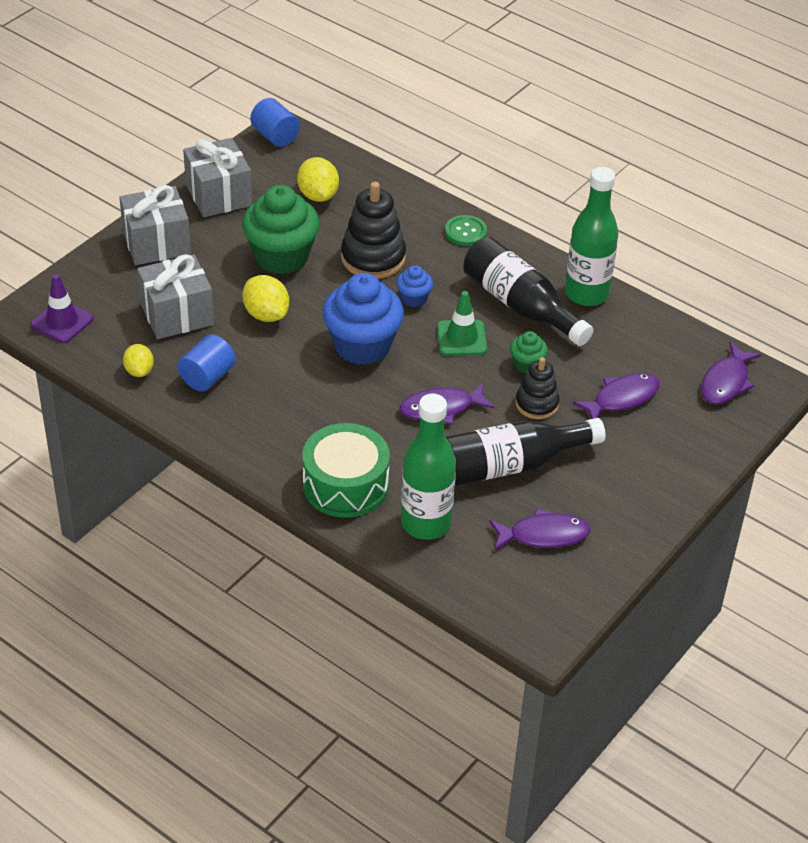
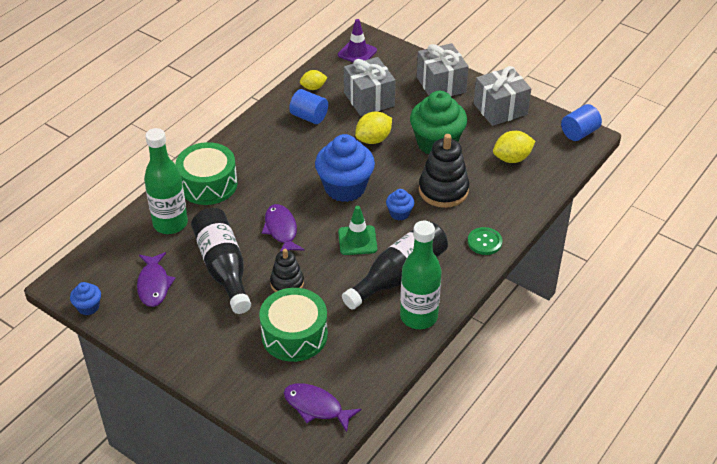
camera: 90 degrees right, 0 degrees up
green cupcake [510,331,548,374] -> none
purple fish [573,373,660,419] -> green drum [259,288,328,362]
none -> blue cupcake [70,282,101,315]

